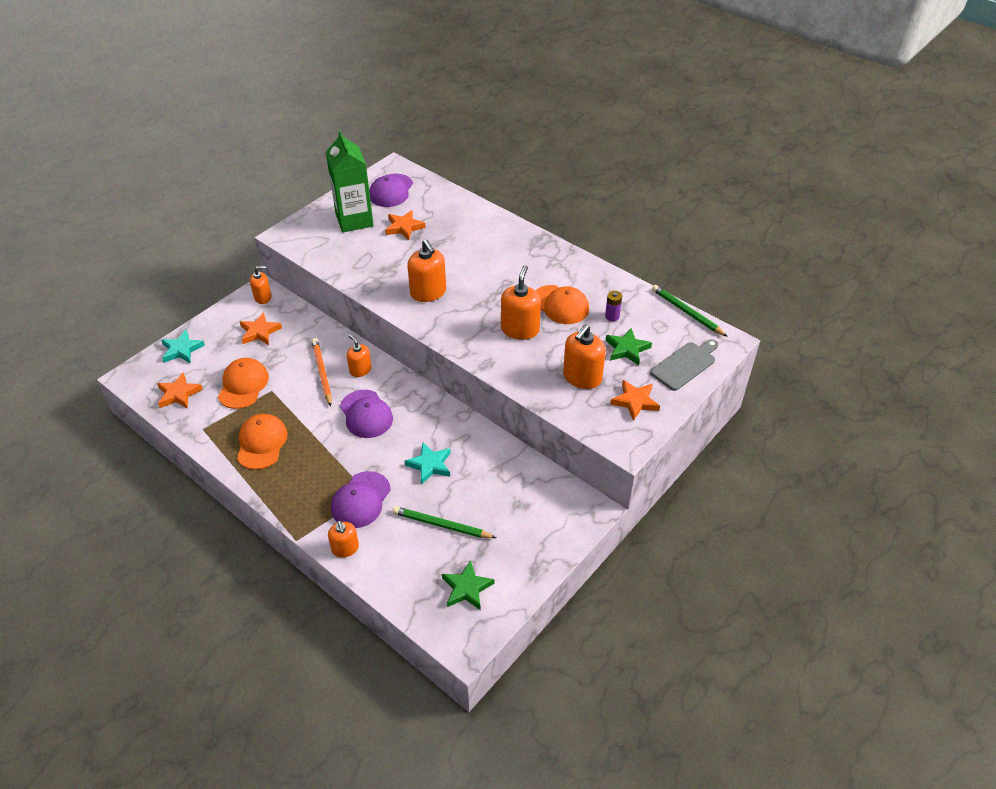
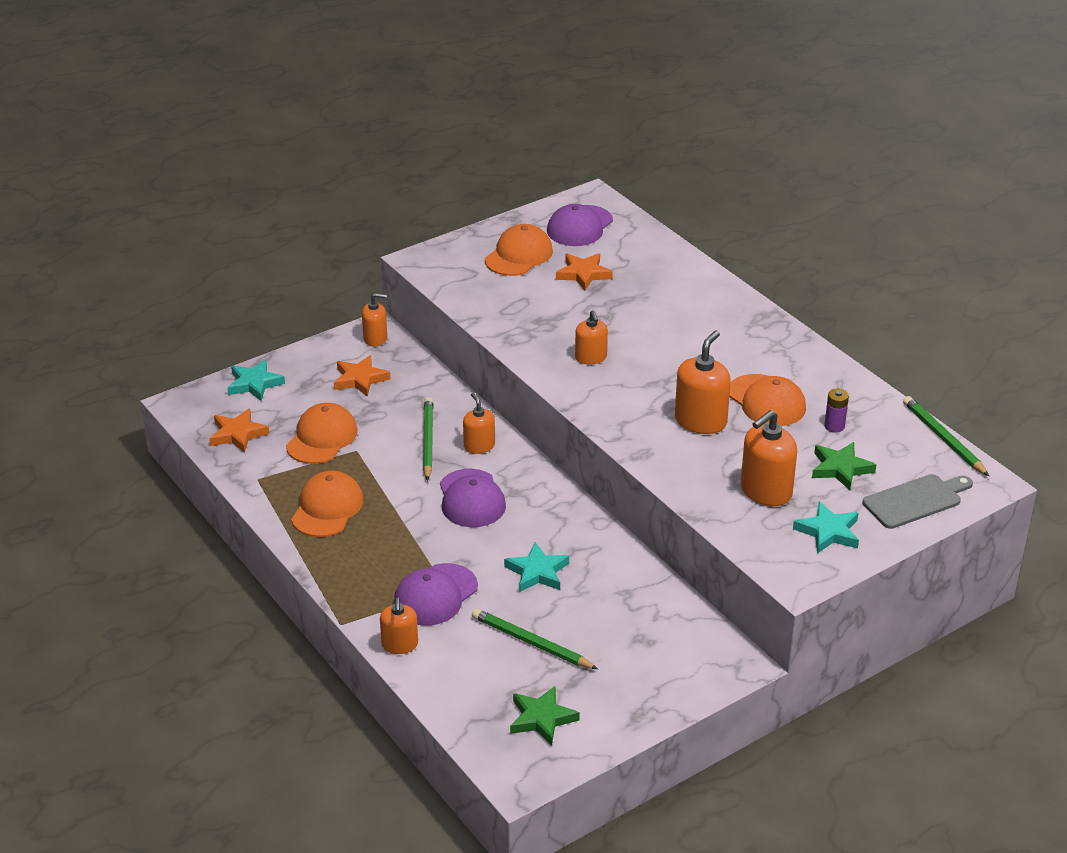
camera: 15 degrees right, 10 degrees down
orange pencil [312,338,332,406] -> green pencil [423,397,433,481]
green carton [326,130,374,233] -> orange cap [485,224,553,276]
orange soap dispenser [407,239,446,302] -> orange soap dispenser [575,310,608,364], size x0.62
orange star [610,380,660,421] -> turquoise star [793,502,859,553]

